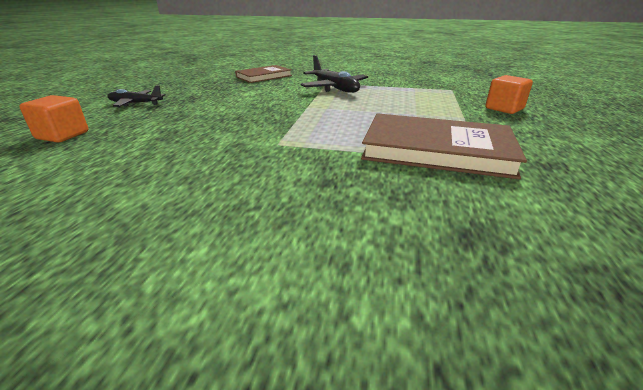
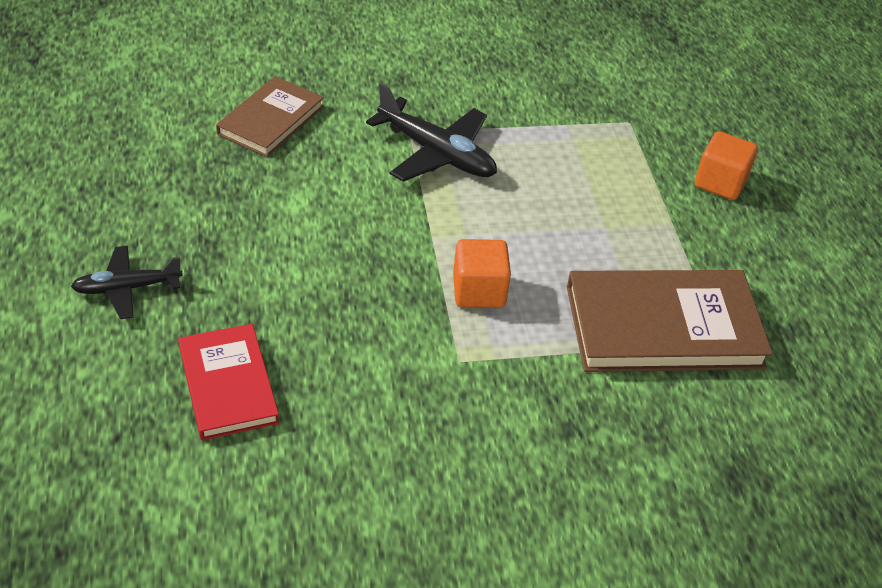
camera: 25 degrees left, 15 degrees up
orange cube [19,95,89,142] -> orange cube moved to [453,239,511,308]
none -> red book [178,324,279,440]

